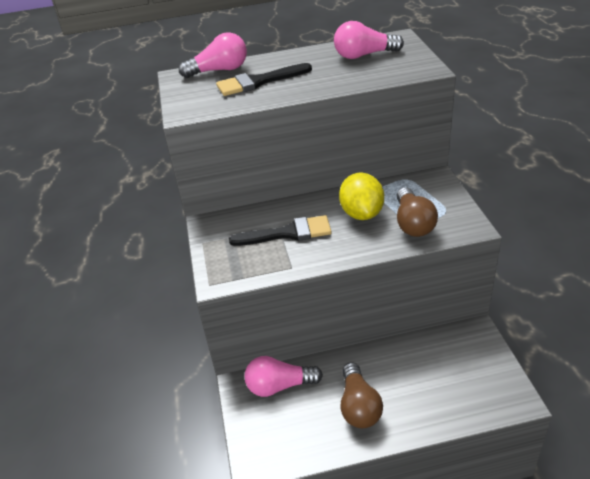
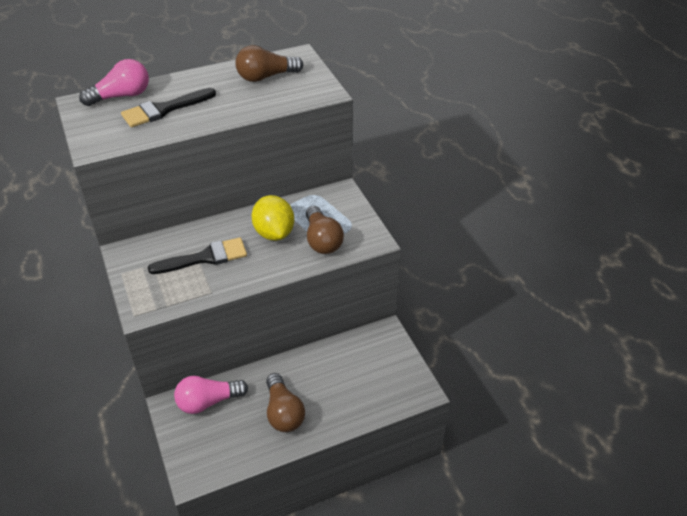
camera: 15 degrees left, 5 degrees up
pink light bulb [334,21,404,59] -> brown light bulb [235,45,303,82]

